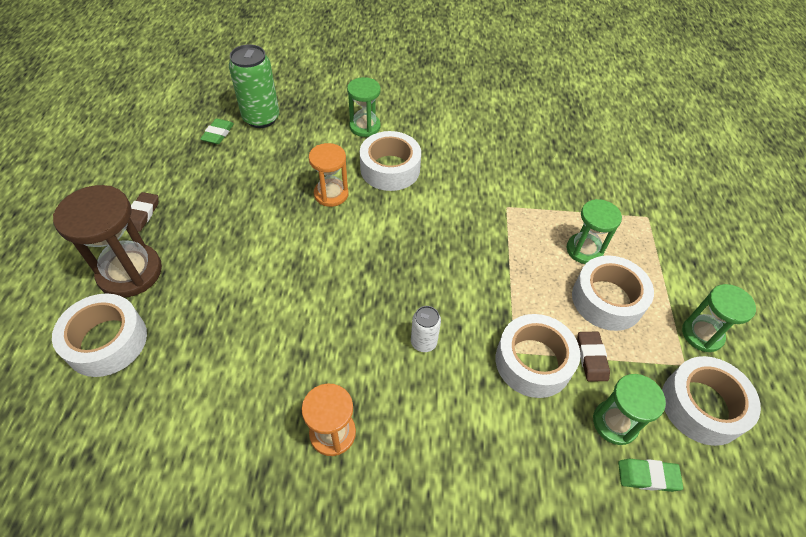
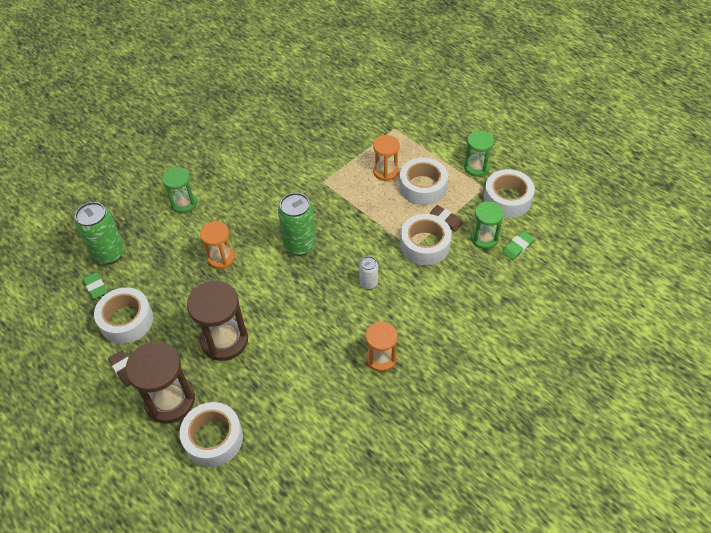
camera: 45 degrees left, 0 degrees up
white tape [360,131,421,191] -> white tape moved to [94,287,153,344]
green hourglass [567,199,622,264] -> orange hourglass [373,135,400,181]
none -> brown hourglass [187,281,248,361]
none -> green can [278,193,316,255]

